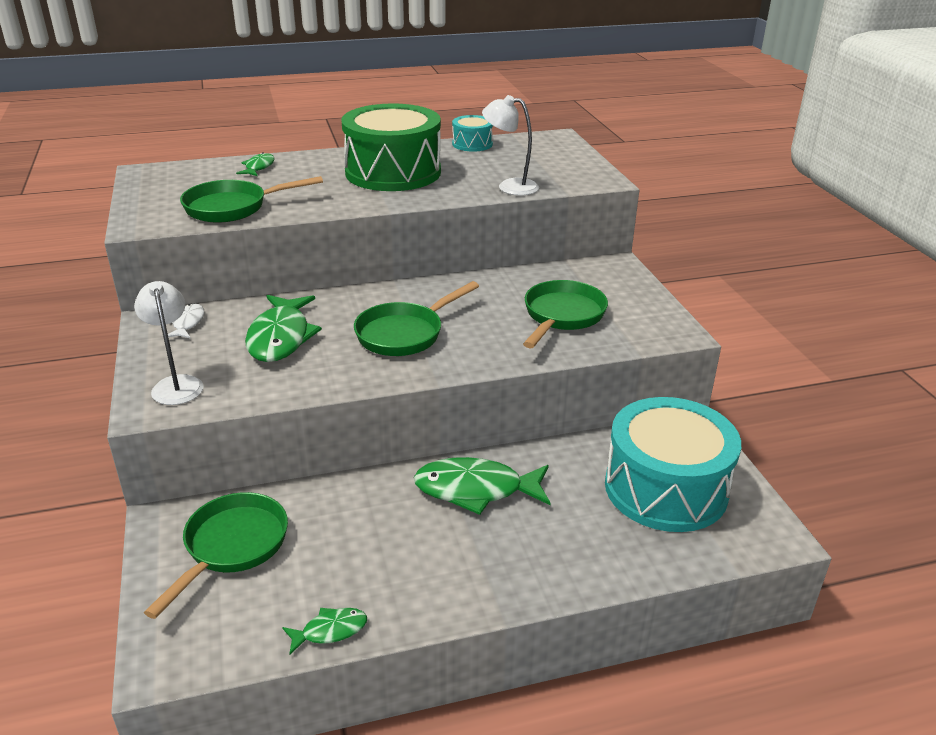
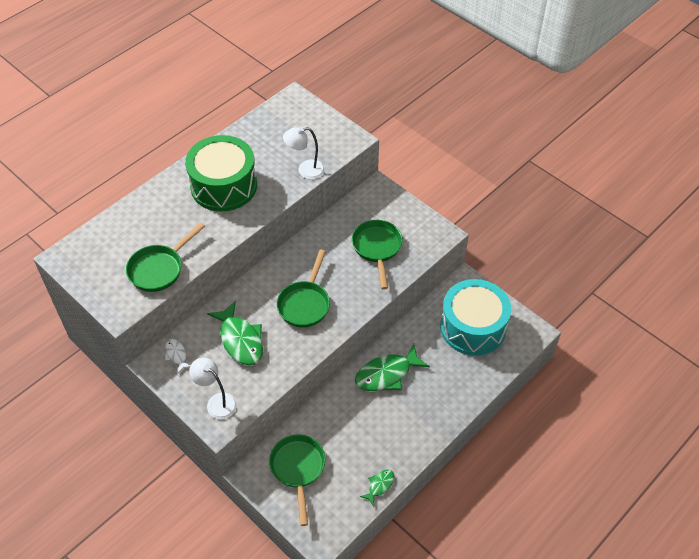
camera: 30 degrees left, 20 degrees up
green fish [236,152,275,176] -> none
turquoise drum [452,115,493,152] -> none

